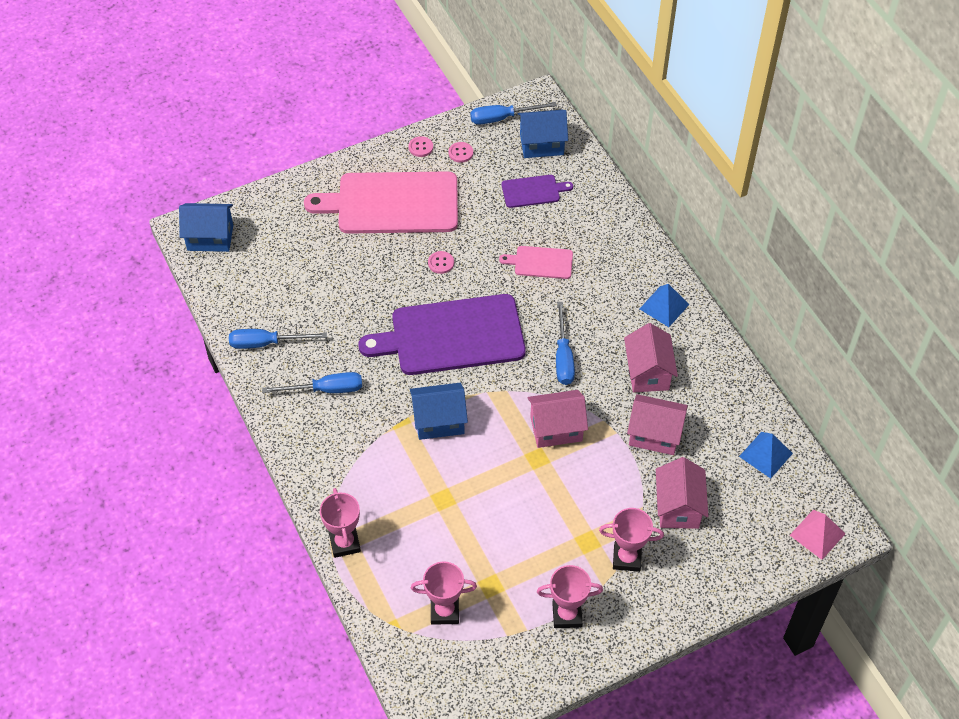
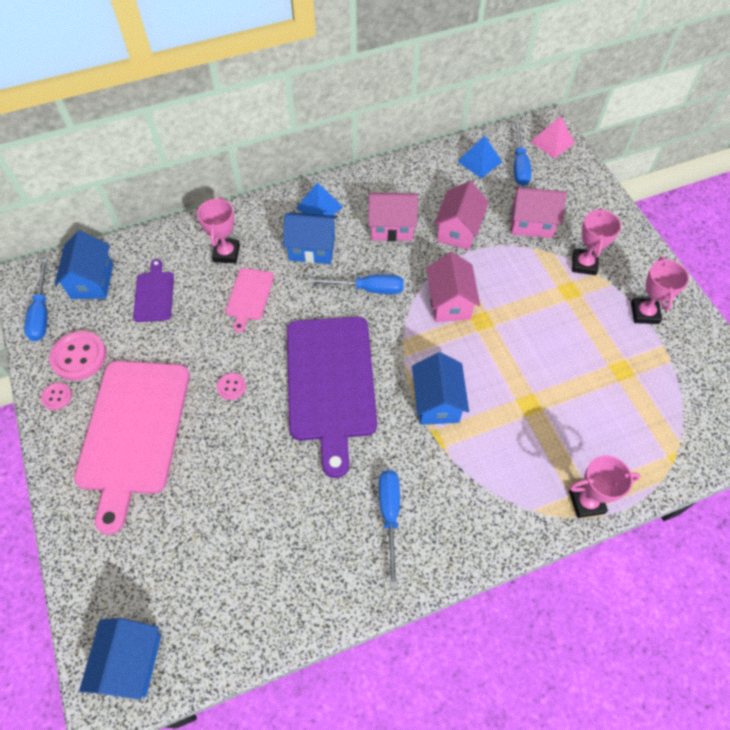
camera: 85 degrees left, 5 degrees up
blue screwdriver [229,329,327,349] -> blue screwdriver moved to [514,121,532,186]
pink trophy [411,561,477,625] -> pink trophy moved to [197,197,240,263]
pink button [449,142,473,163] -> pink button [49,331,107,381], size x1.90
none -> blue house [283,212,337,264]

